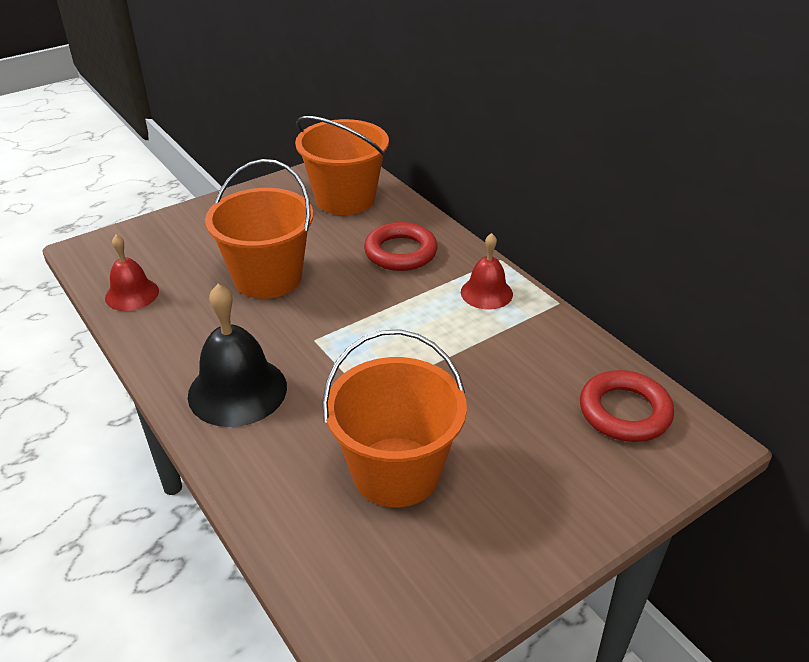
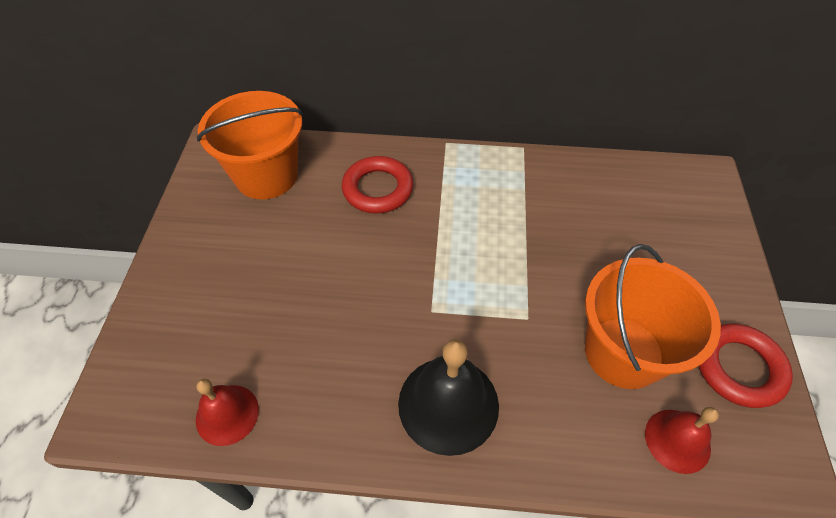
camera: 50 degrees left, 15 degrees up
orange bucket [205,159,313,299] -> none
red bell [461,233,513,310] -> red bell moved to [645,407,719,474]
red ring [580,370,674,442] -> red ring moved to [699,323,793,408]

